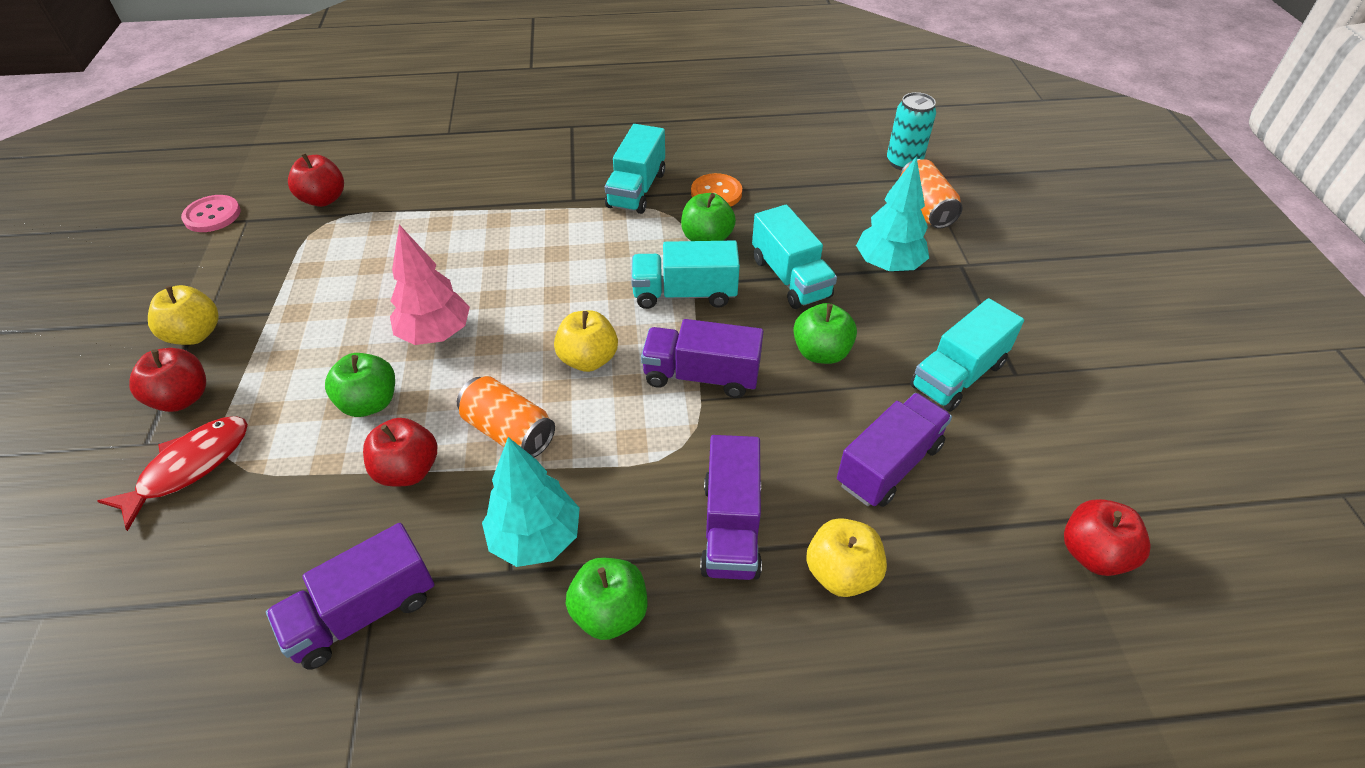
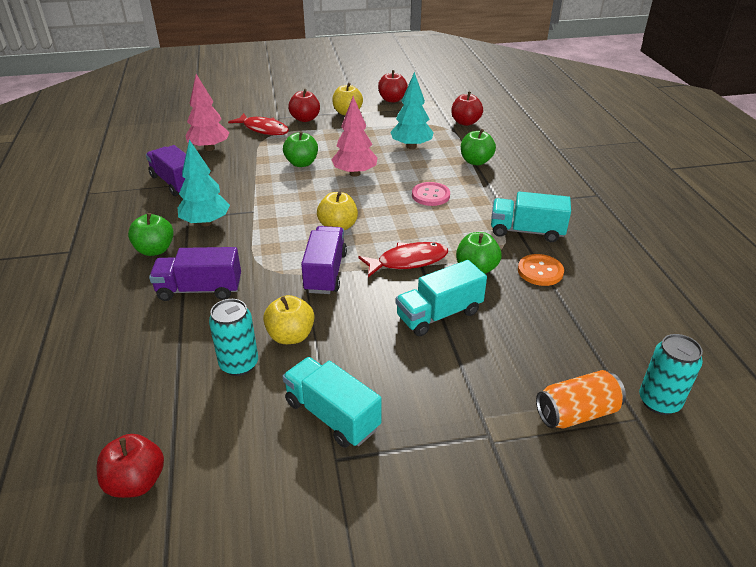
camera: 85 degrees right, 10 degrees down
pink button [181,195,241,232] -> pink button moved to [412,182,450,206]
red apple [363,418,437,486] -> red apple moved to [378,70,408,102]
orange can [457,376,555,458] -> none
turquoise truck [631,241,740,309] -> red fish [358,242,448,277]
green apple [793,303,857,364] -> green apple moved to [461,129,496,165]
yellow apple [806,518,887,597] -> yellow apple moved to [263,295,314,344]
purple truck [837,393,952,507] -> turquoise can [209,299,258,376]
turquoise tree [856,157,929,272] -> turquoise tree moved to [390,72,434,149]
none -> pink tree [185,74,230,151]

